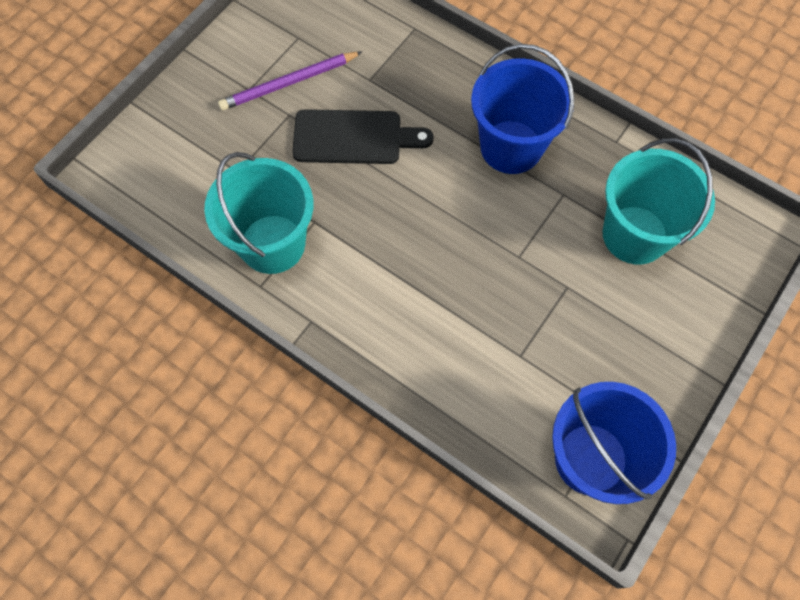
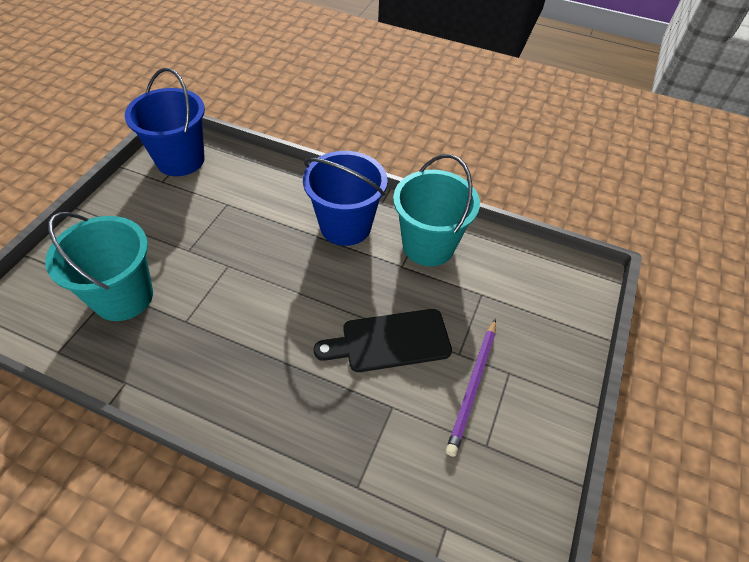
camera: 165 degrees right, 15 degrees down
purple pencil [218,52,362,110] -> purple pencil turned 150 degrees clockwise [446,318,496,457]
blue bucket [471,44,574,174] -> blue bucket moved to [303,151,388,246]

